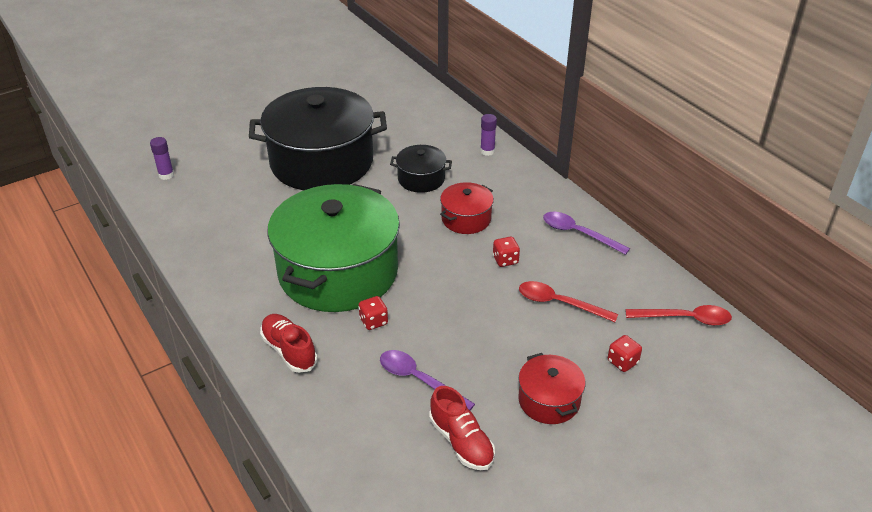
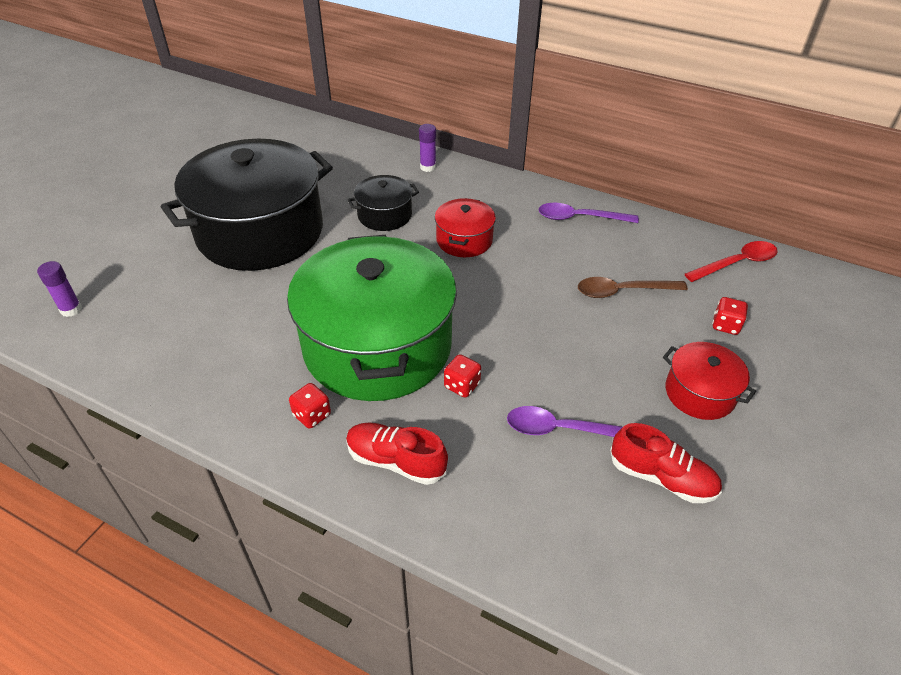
camera: 30 degrees left, 5 degrees up
red dice [493,237,520,267] -> red dice moved to [289,383,331,428]
red spoon [519,281,618,322] -> brown spoon [578,277,688,298]

